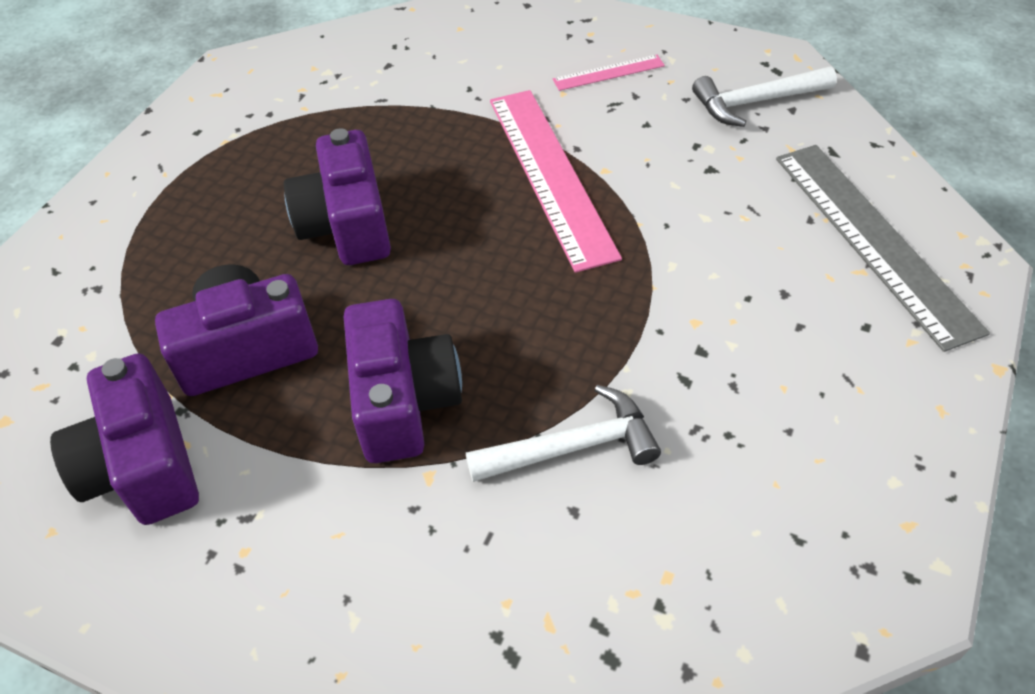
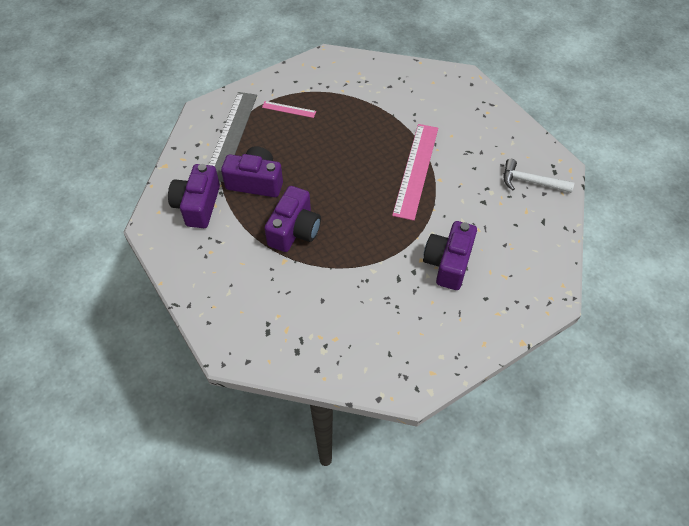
camera: 30 degrees right, 5 degrees up
purple camera [284,128,391,265] -> purple camera moved to [423,221,477,290]
white hammer [466,385,661,482] -> none
pink ruler [553,55,665,91] -> pink ruler moved to [262,101,316,118]
grey ruler [776,145,990,352] -> grey ruler moved to [209,92,257,182]

